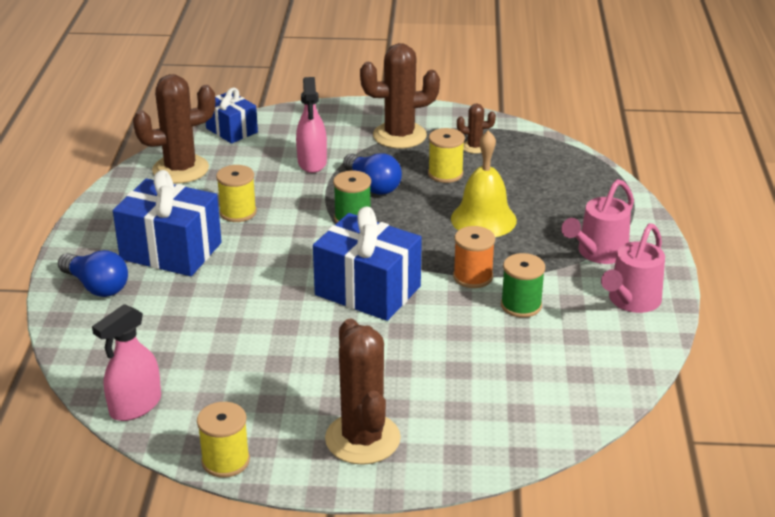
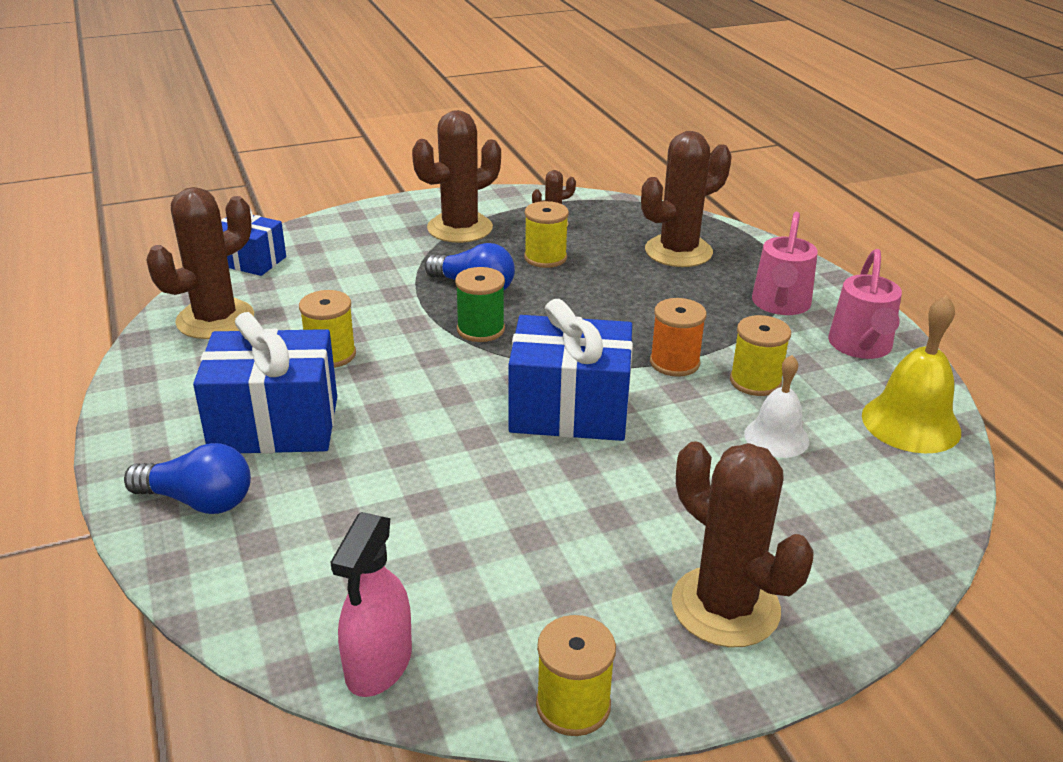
camera: 25 degrees left, 0 degrees up
pink spray bottle [296,77,327,173] -> none
yellow bell [451,130,517,237] -> yellow bell moved to [862,295,961,454]
green spool [501,253,545,318] -> yellow spool [730,315,791,396]
none -> brown cactus [641,131,731,267]
none -> white bell [744,355,809,458]

